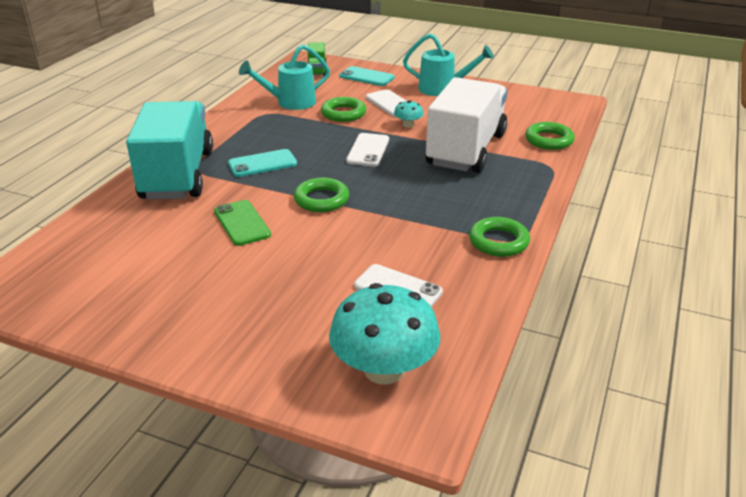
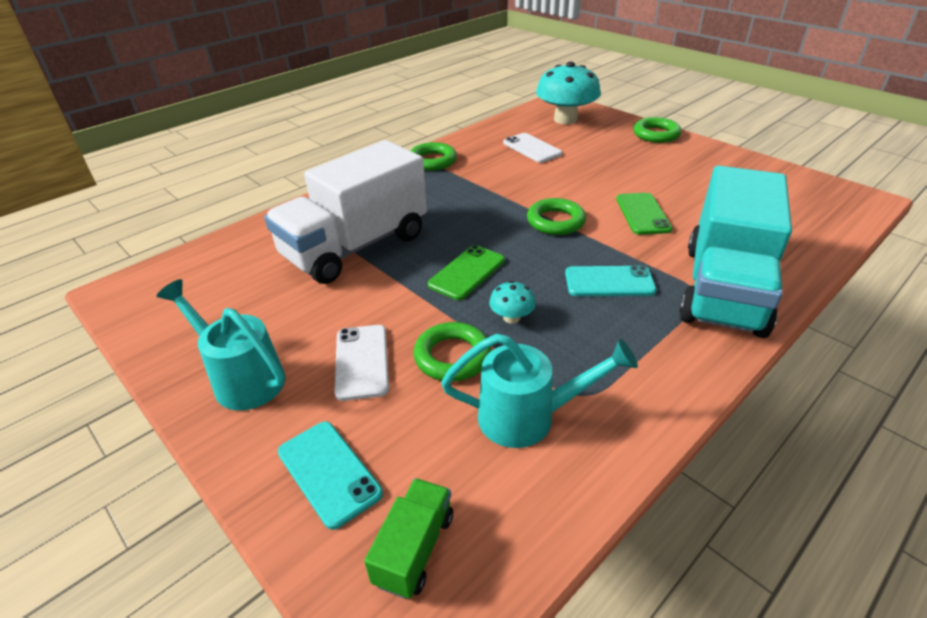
camera: 155 degrees left, 5 degrees up
white phone [346,133,389,166] -> green phone [428,245,505,300]
turquoise mushroom [394,100,424,128] -> turquoise mushroom moved to [489,281,536,324]
green ring [525,122,575,150] -> green ring moved to [633,117,681,143]

